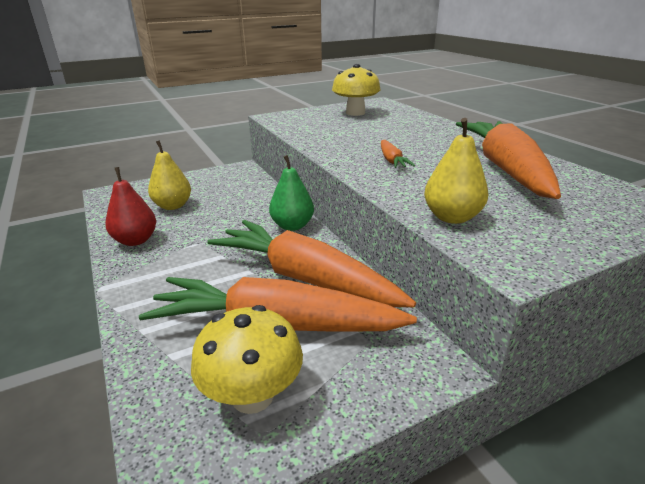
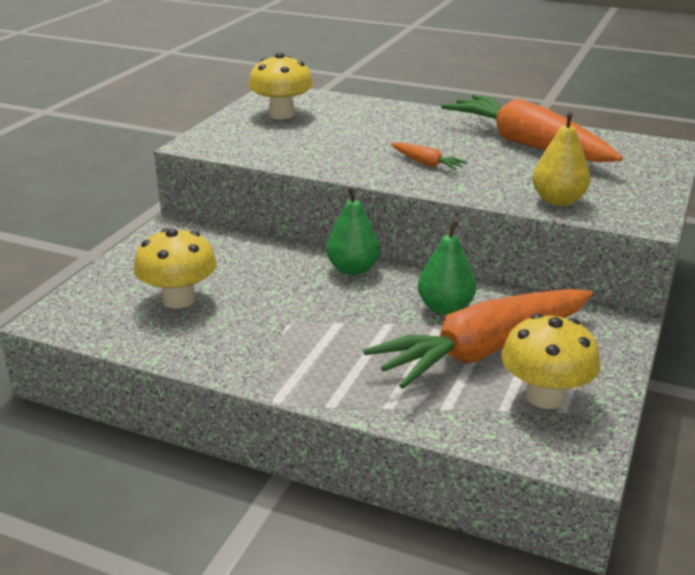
camera: 40 degrees left, 0 degrees up
red pear [105,167,156,246] -> none
yellow pear [148,140,191,210] -> yellow mushroom [134,228,217,309]
orange carrot [207,220,416,307] -> green pear [418,220,477,315]

